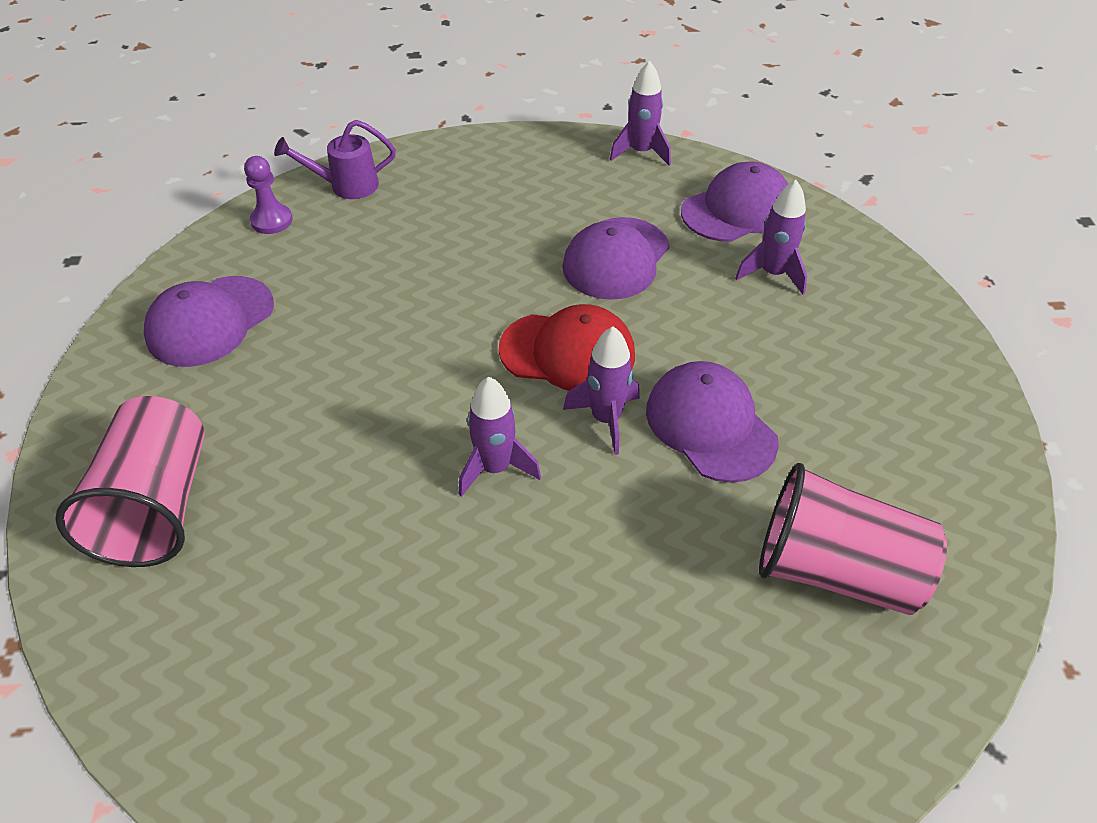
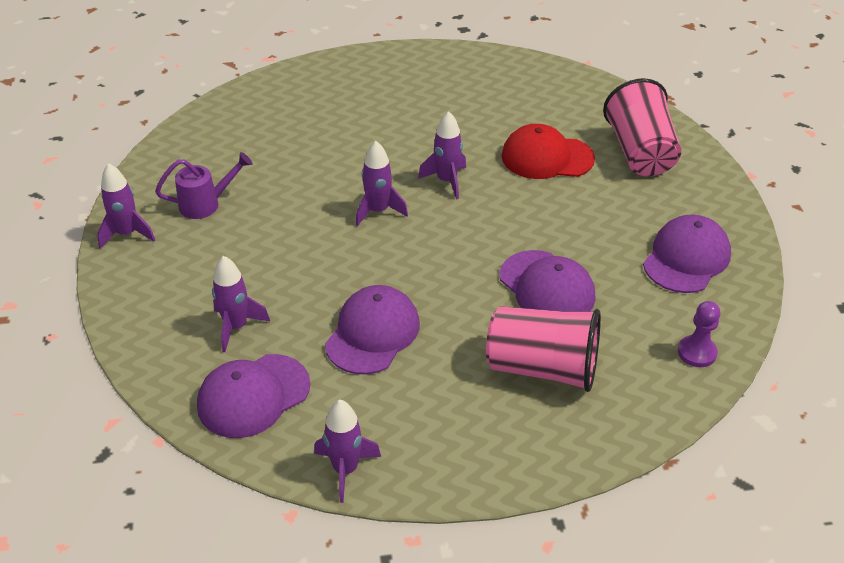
camera: 175 degrees right, 5 degrees down
purple watering can [274,120,396,199] -> purple watering can moved to [155,152,253,219]
red cap [499,304,635,391] -> red cap moved to [501,124,595,179]
purple cap [646,361,779,483] -> purple cap moved to [500,250,595,311]
pink cup [759,463,947,615] -> pink cup moved to [486,306,601,392]
none -> purple rocket [97,163,155,249]

